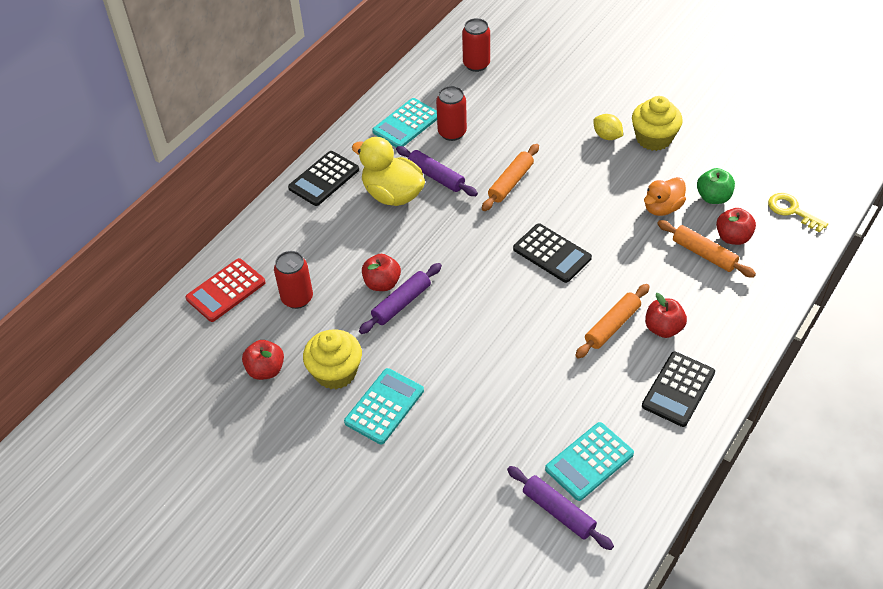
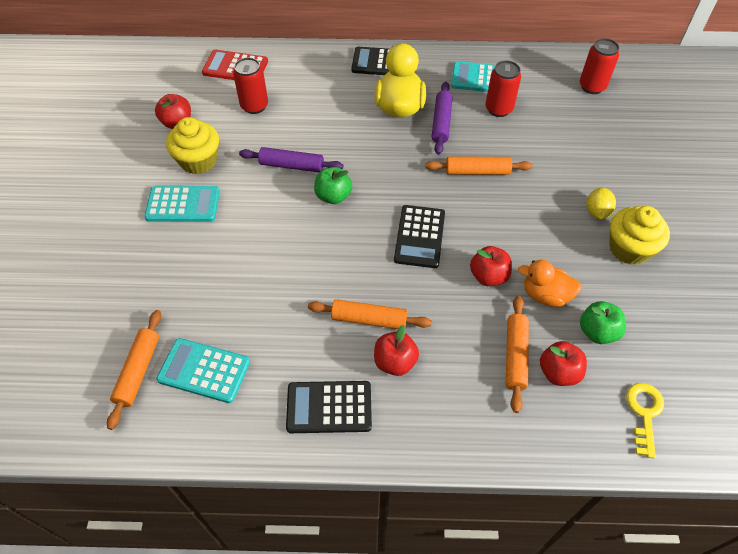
camera: 55 degrees right, 5 degrees up
red apple [362,254,401,291] -> red apple moved to [470,246,512,286]
purple rolling pin [507,466,614,550] -> orange rolling pin [107,310,161,430]
none -> green apple [314,167,352,204]

